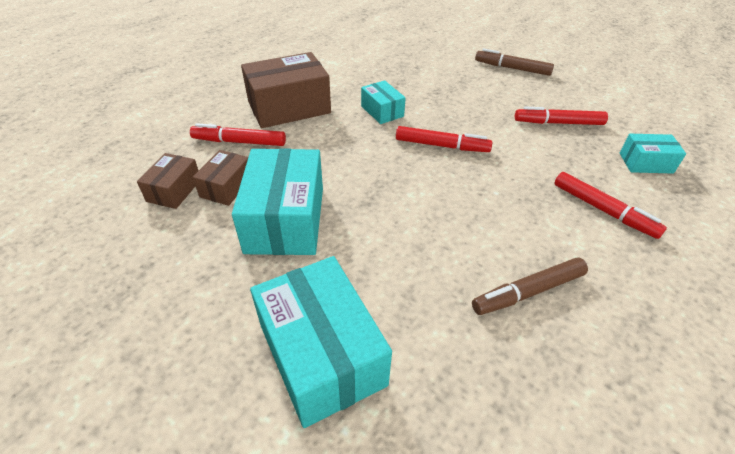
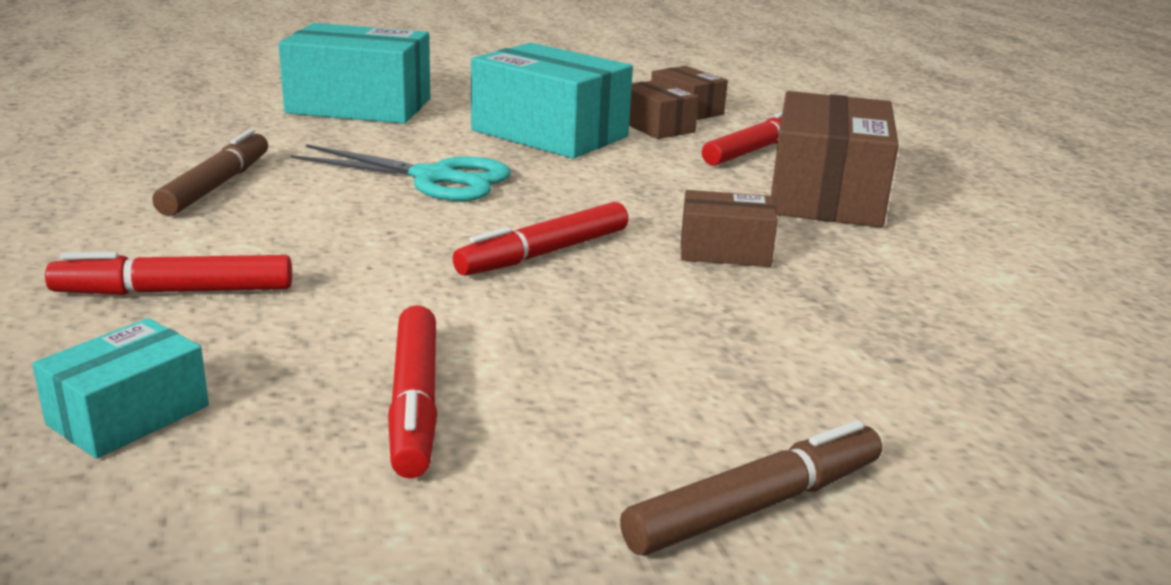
camera: 125 degrees right, 20 degrees down
turquoise box [361,80,406,124] -> brown box [681,190,778,267]
red marker [515,107,608,125] -> red marker turned 135 degrees clockwise [388,305,438,478]
none -> turquoise scissors [291,144,511,201]

